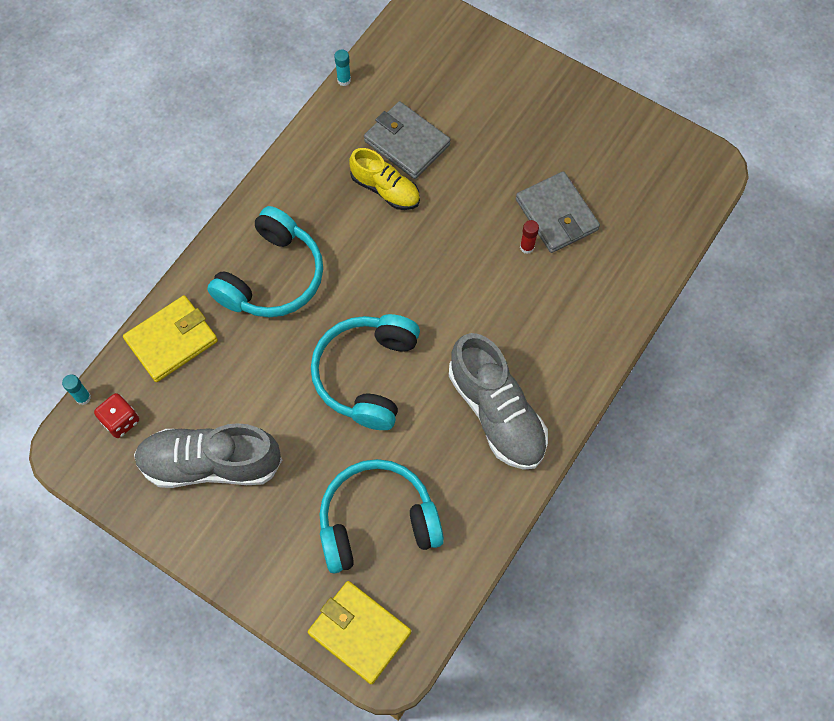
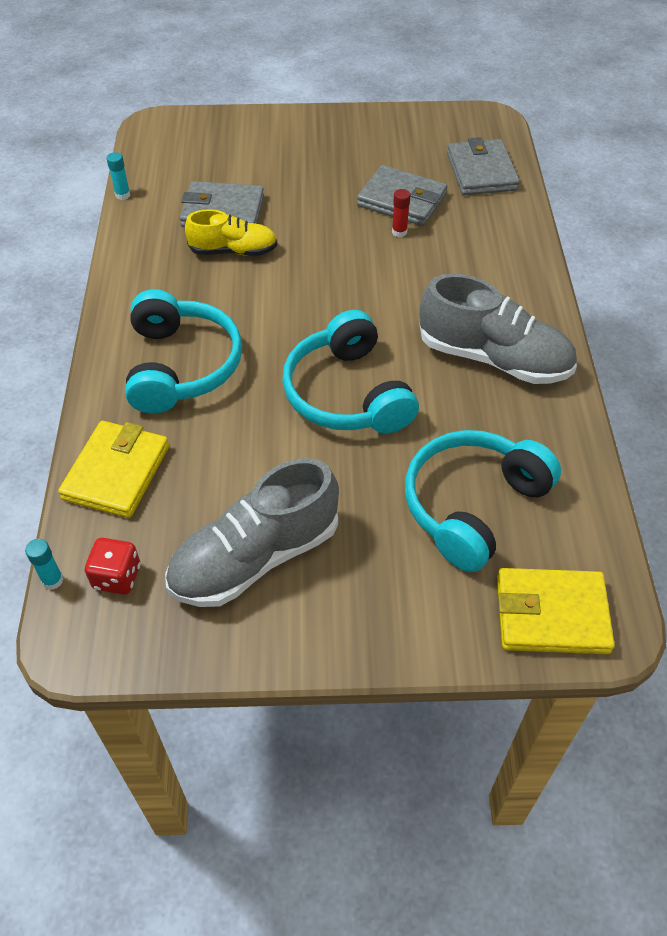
camera: 35 degrees left, 15 degrees down
none -> grey wallet [447,137,520,195]

